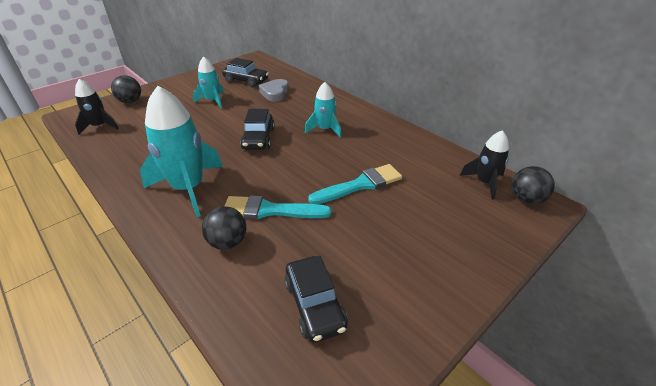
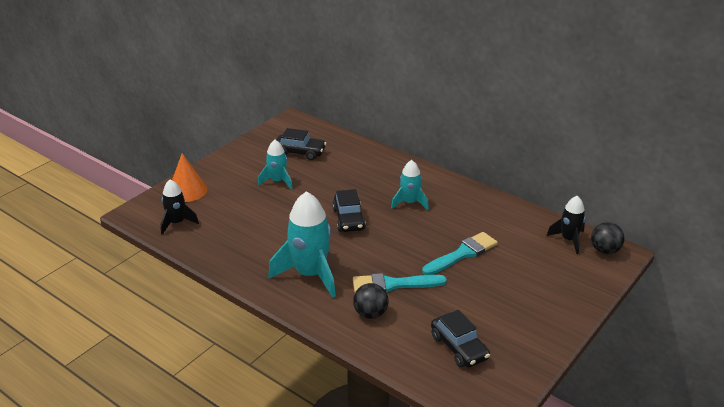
camera: 10 degrees left, 5 degrees down
black ball [111,75,141,103] -> orange cone [172,153,207,202]
grey heart [259,79,289,102] -> none

